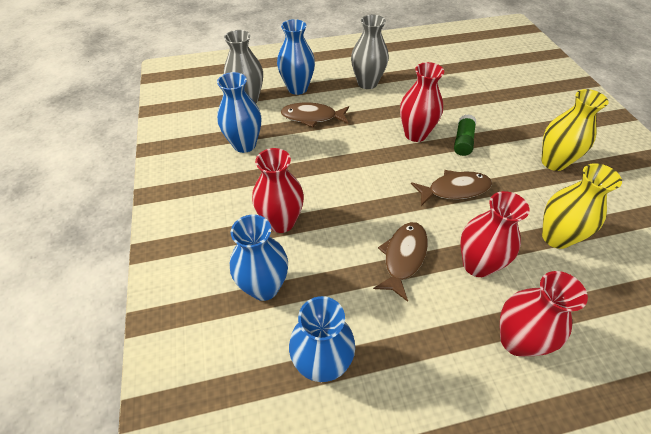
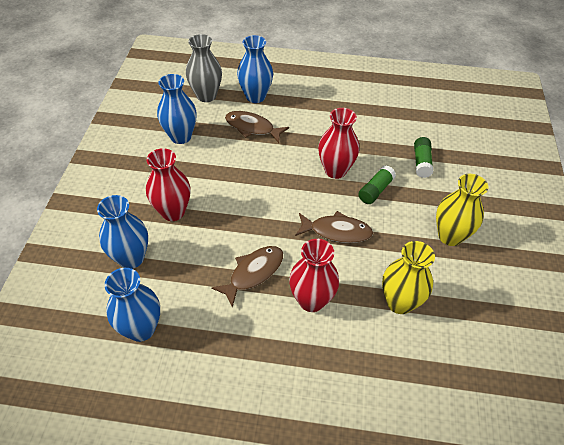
camera: 20 degrees right, 0 degrees up
grey vase [351,15,389,89] -> none
red vase [500,271,588,357] -> none
none -> green glue stick [414,137,433,178]

